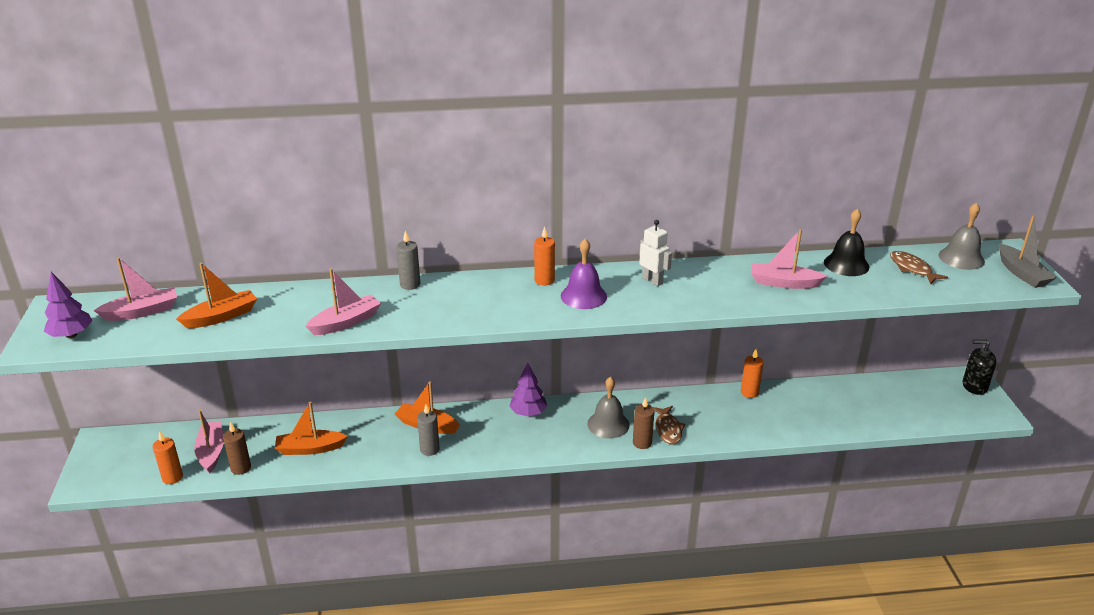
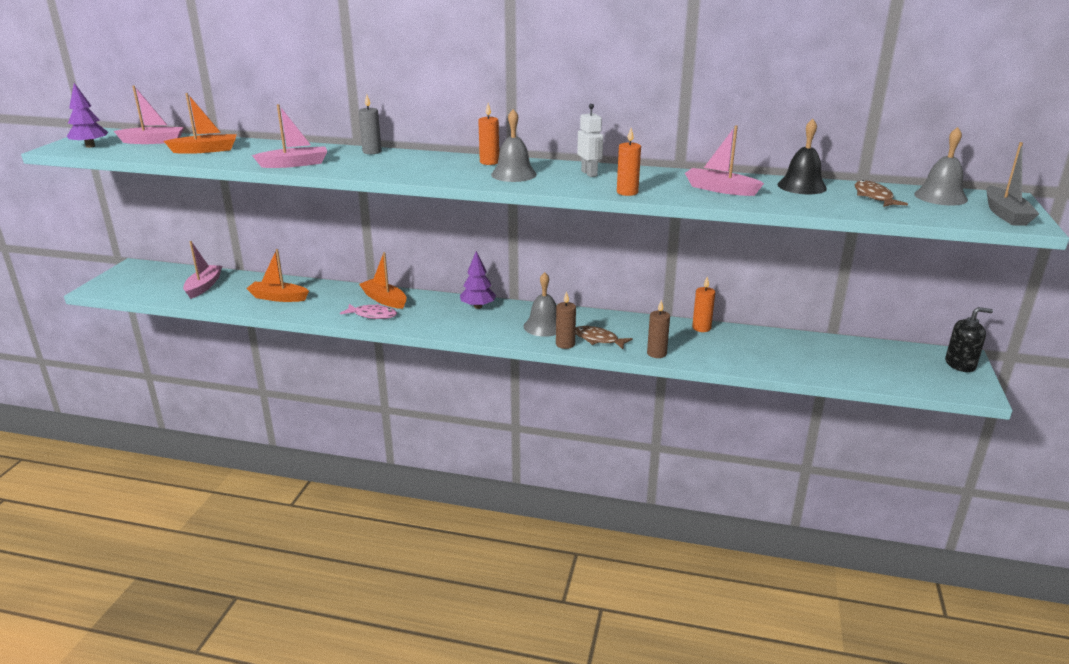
camera: 20 degrees right, 5 degrees down
orange candle [153,431,183,484] -> orange candle moved to [617,128,641,196]
brown candle [223,422,251,475] -> brown candle moved to [647,300,670,358]
grey candle [417,404,440,456] -> pink fish [340,304,397,319]
purple bell [561,238,607,309] -> grey bell [491,109,537,182]
brown fish [653,406,685,444] -> brown fish turned 105 degrees clockwise [575,326,633,349]
black soap dispenser [963,340,996,395] -> black soap dispenser turned 150 degrees clockwise [945,307,993,372]

